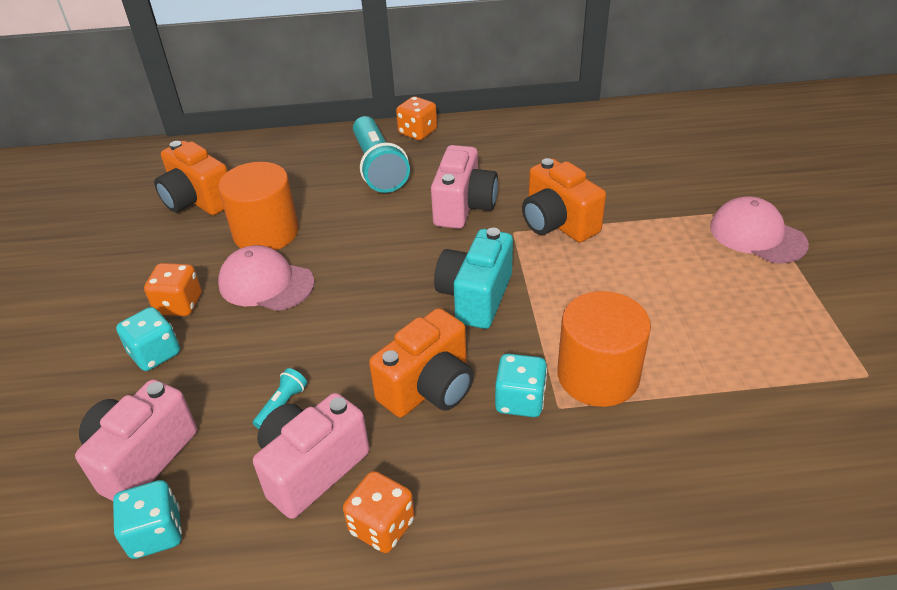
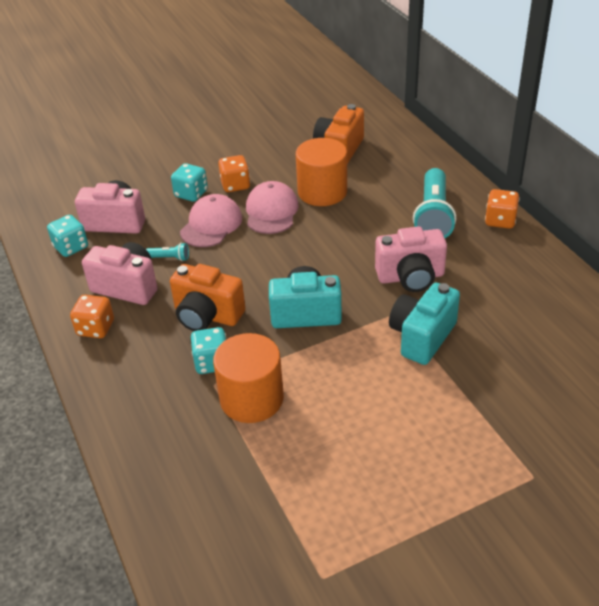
camera: 70 degrees right, 0 degrees up
turquoise flashlight [353,116,410,193] -> turquoise flashlight turned 45 degrees counterclockwise [413,168,456,238]
orange camera [522,158,606,242] -> turquoise camera [389,283,460,365]
pink cap [710,196,809,264] -> pink cap moved to [180,194,242,247]

